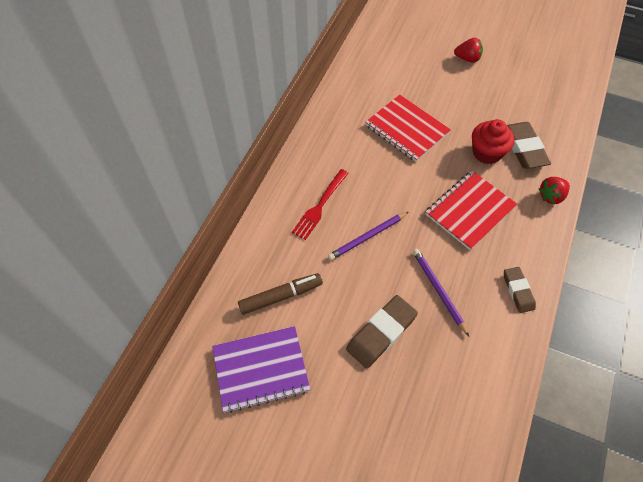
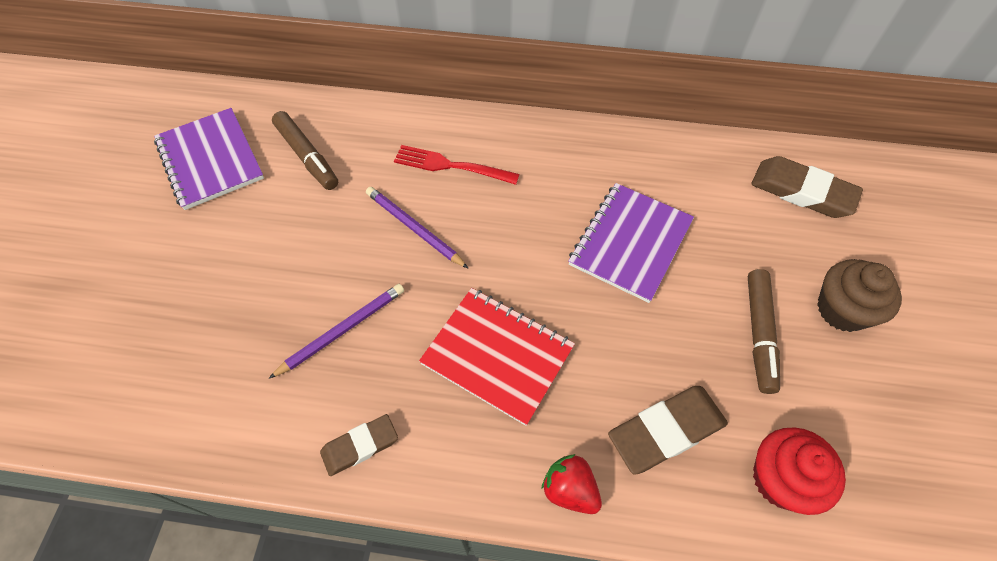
camera: 75 degrees right, 0 degrees up
brown eraser [346,295,418,368] -> brown eraser moved to [751,156,863,218]
red notebook [365,95,451,162] -> purple notebook [568,183,694,303]
red strawberry [454,38,483,63] -> brown cupcake [817,259,902,332]
red cupcake [472,119,514,164] -> red cupcake moved to [753,427,846,515]
none -> brown marker [748,269,780,394]

